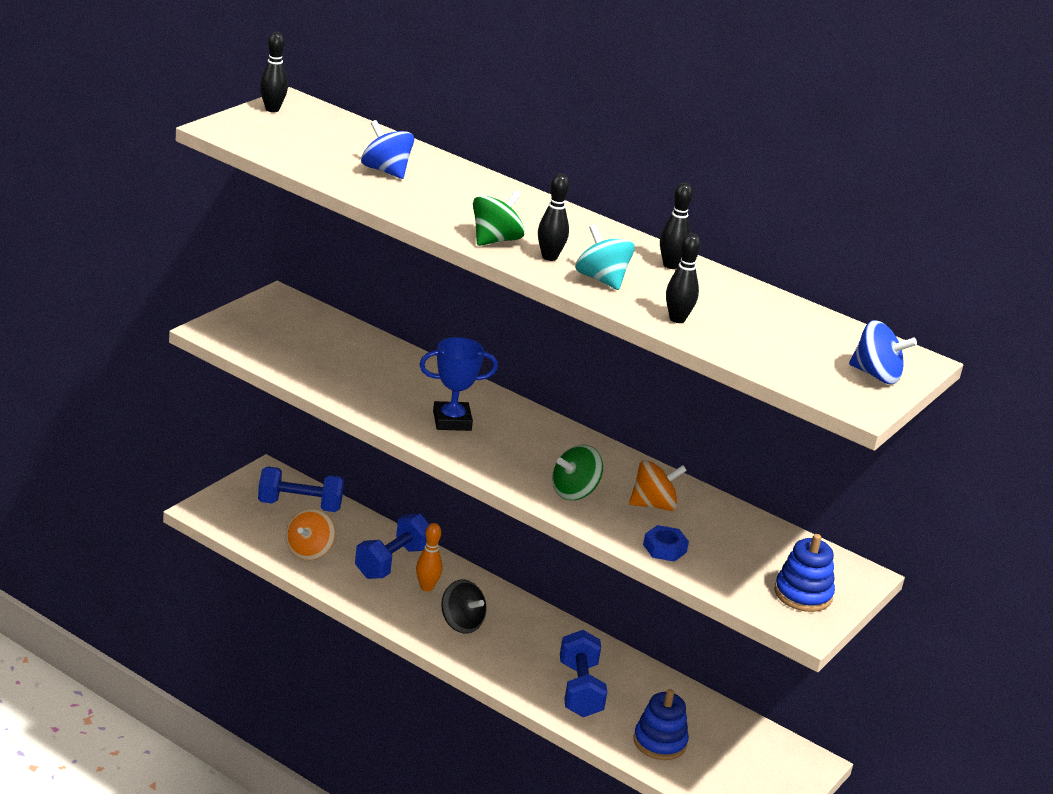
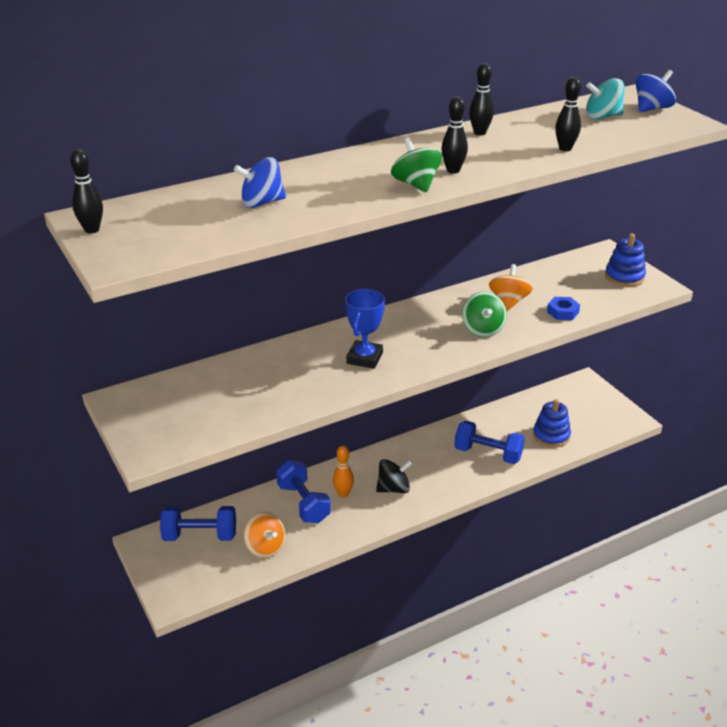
camera: 60 degrees left, 5 degrees up
blue dumbbell [258,466,344,512] -> blue dumbbell turned 60 degrees clockwise [160,506,236,541]
turquoise spinning top [575,224,635,290] -> turquoise spinning top moved to [586,78,625,120]

